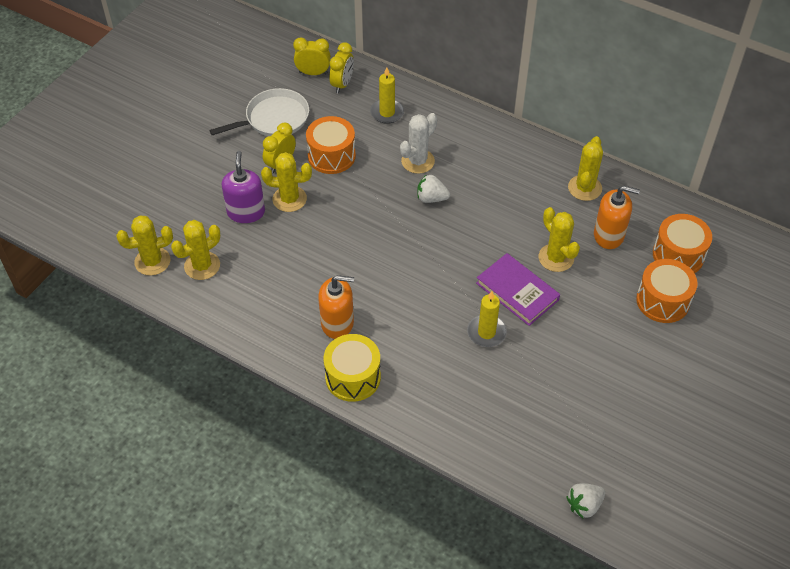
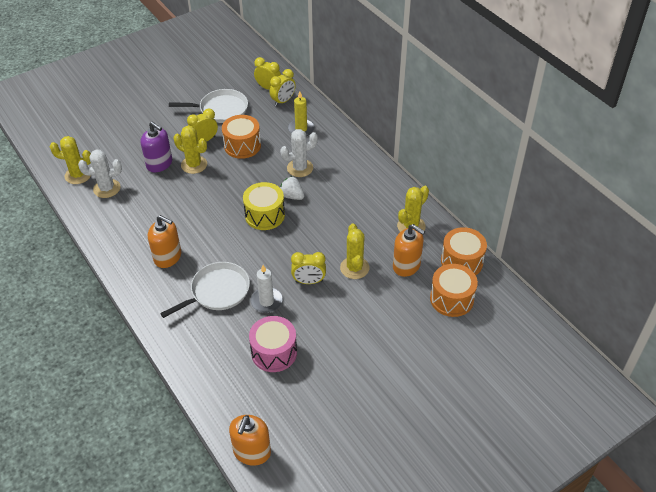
camera: 25 degrees right, 5 degrees down
yellow cactus [171,220,220,280] -> white cactus [78,150,122,198]
purple soap dispenser [222,151,265,223] -> purple soap dispenser turned 105 degrees clockwise [141,122,172,172]
yellow drum [323,334,381,402] -> yellow drum moved to [243,182,285,230]
yellow candle [467,291,507,347] -> white candle [250,265,283,313]
purple book [476,253,560,326] -> yellow clock [291,252,326,284]
white strawberry [566,483,605,518] -> orange soap dispenser [229,415,271,466]
orange drum [636,259,697,323] -> orange drum moved to [441,227,487,275]
none -> white pan [160,262,250,318]
none -> pink drum [249,316,297,372]

